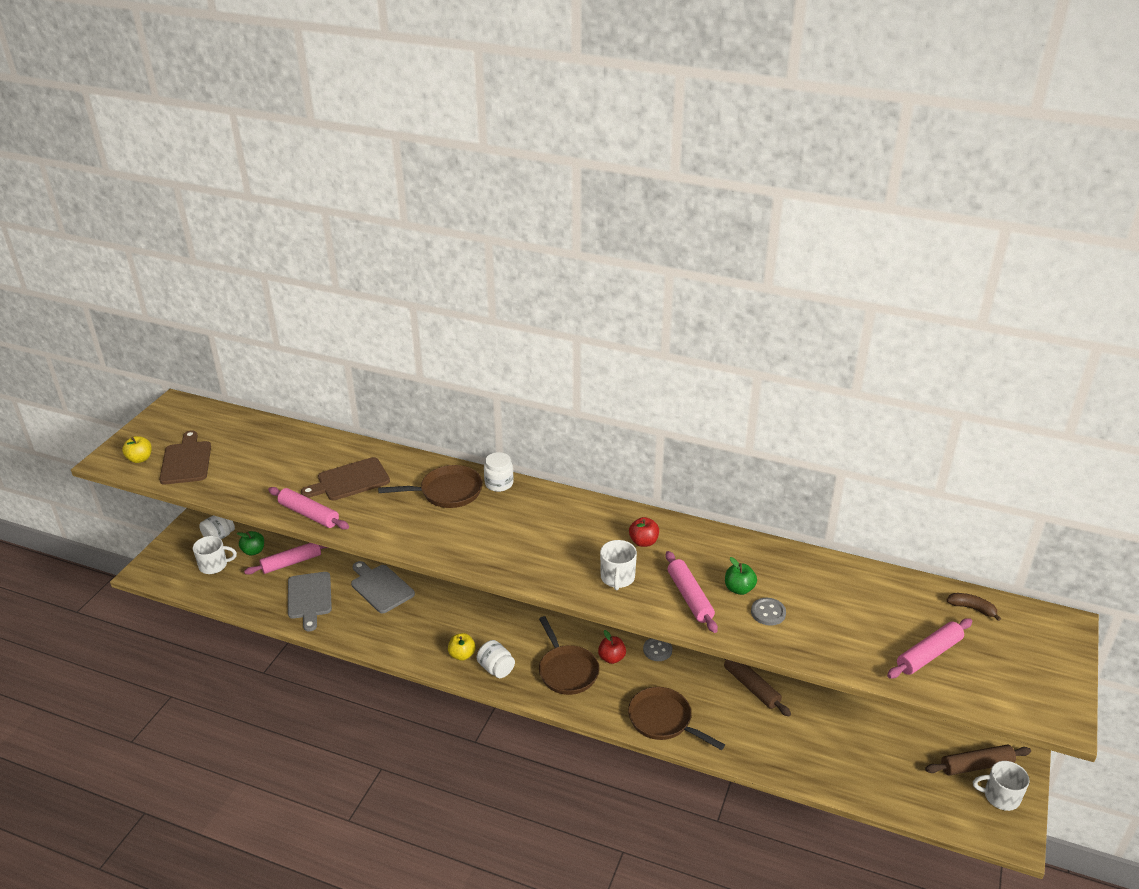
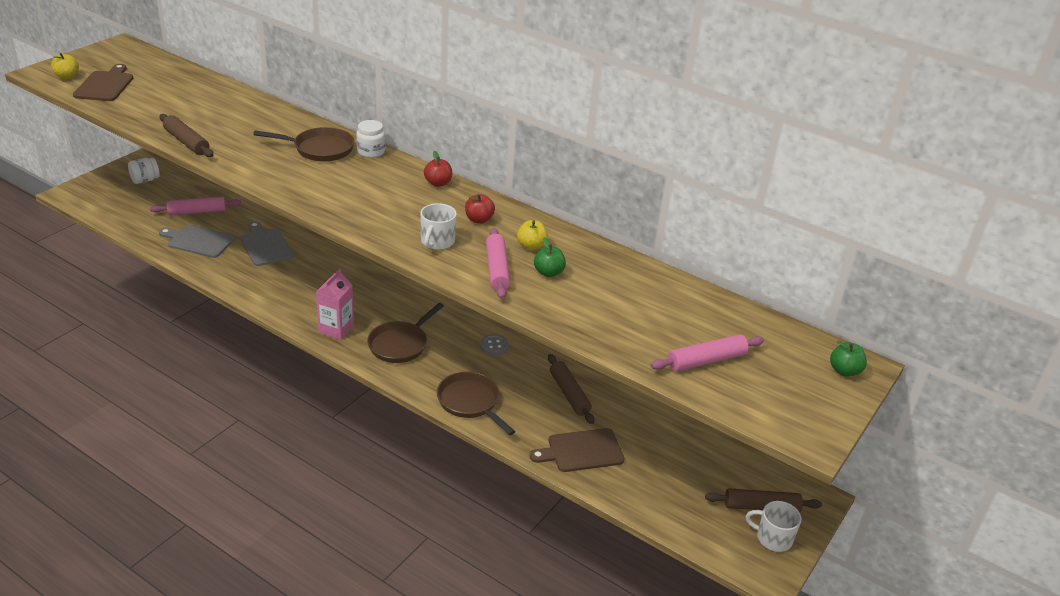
camera: 10 degrees right, 0 degrees up
white mug [193,536,237,574] -> none
green apple [237,531,264,555] -> green apple moved to [830,341,867,377]
pink rolling pin [268,487,349,530] -> brown rolling pin [159,114,213,157]
grey cutting board [288,572,332,631] -> grey cutting board turned 105 degrees clockwise [159,225,235,258]
brown cutting board [301,457,390,500] -> brown cutting board moved to [530,428,624,472]
yellow apple [448,633,476,661] -> yellow apple moved to [517,220,548,251]
white jar [477,640,515,678] -> pink carton [316,269,354,340]
brown pan [539,616,599,695] -> brown pan turned 45 degrees clockwise [367,303,444,363]
red apple [598,630,626,664] -> red apple moved to [424,151,452,187]
grey button [751,598,786,626] -> none
brown banana [947,593,1001,621] -> none

